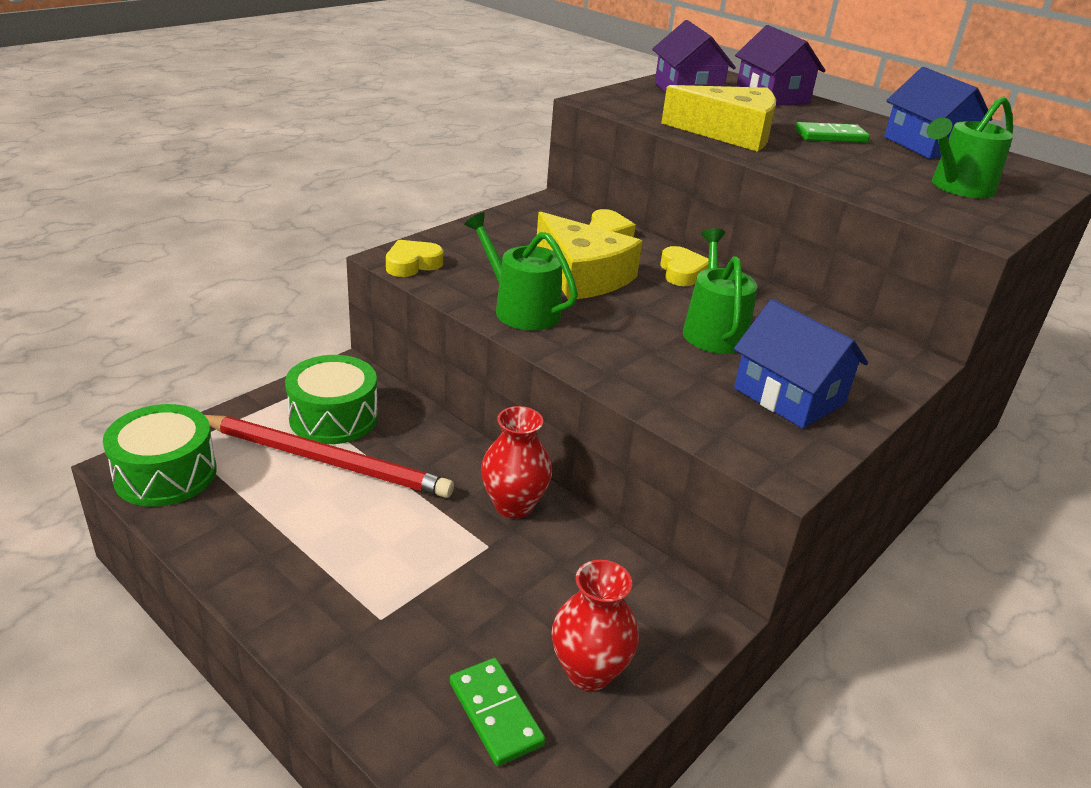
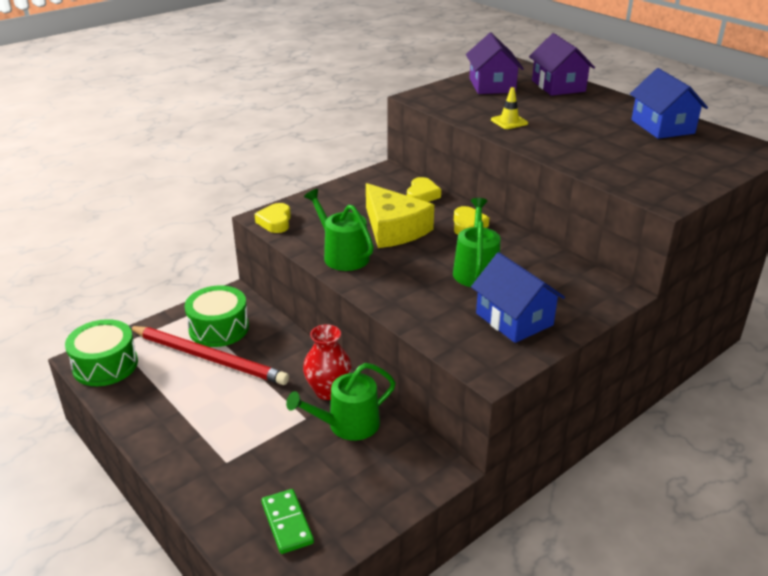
camera: 10 degrees right, 0 degrees up
yellow heart [386,240,443,277] -> yellow heart turned 60 degrees counterclockwise [255,203,291,233]
red vase [552,560,639,691] -> none
yellow cheese [661,85,776,152] -> yellow traffic cone [491,87,528,129]
green domino [795,122,870,143] -> none
green watering can [927,96,1013,198] -> green watering can moved to [286,363,396,441]

